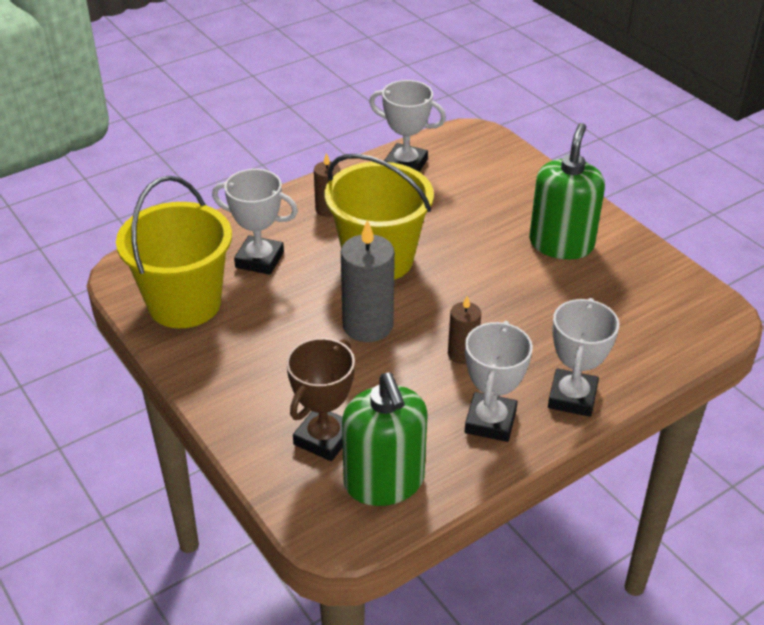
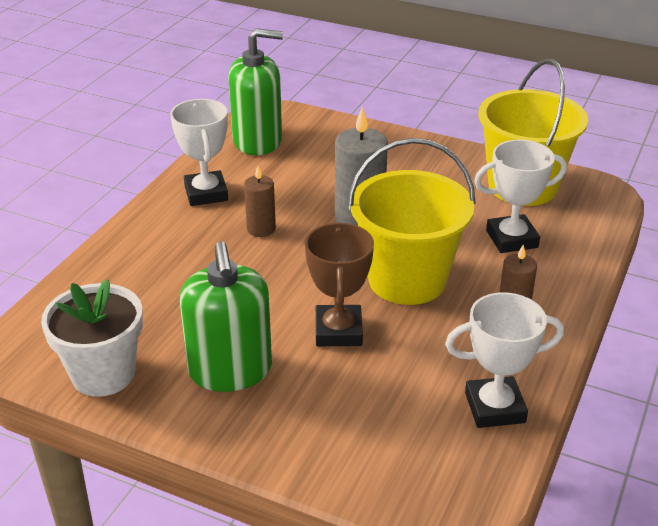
camera: 150 degrees right, 5 degrees down
brown trophy [286,338,355,461] -> brown trophy moved to [305,222,374,346]
green soap dispenser [342,373,428,506] -> green soap dispenser turned 135 degrees clockwise [228,28,283,155]
white trophy [548,298,619,417] -> none
none -> white flower pot [41,279,143,397]

